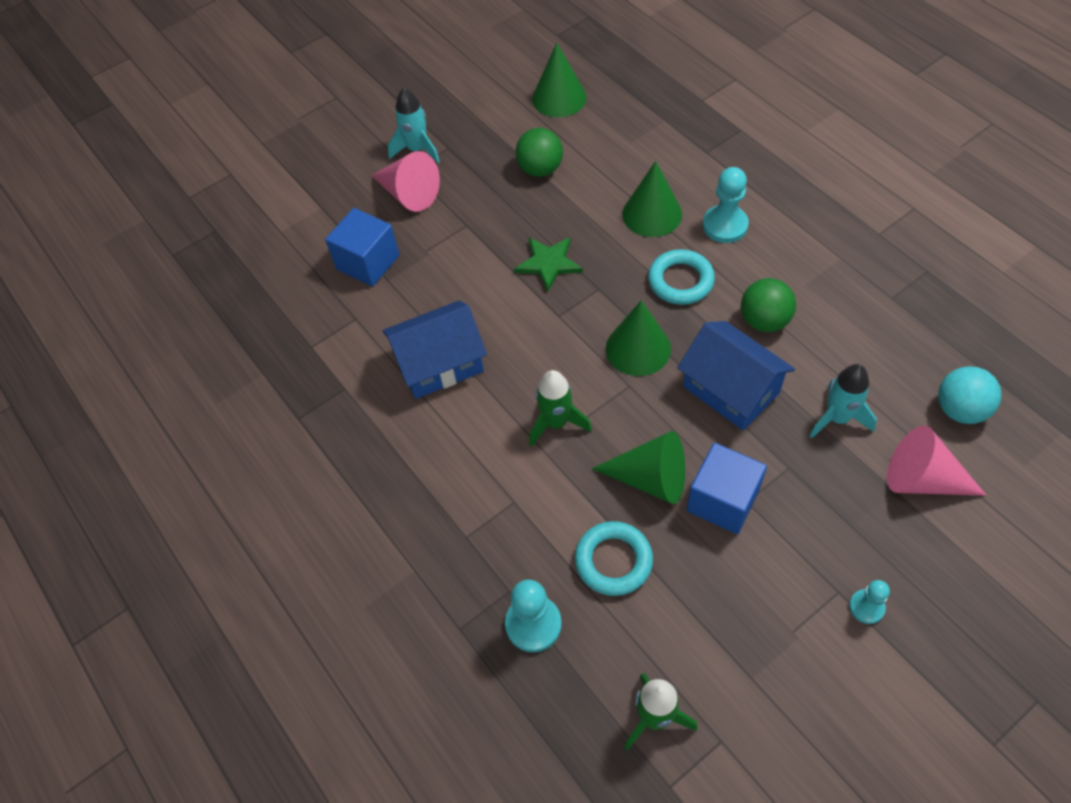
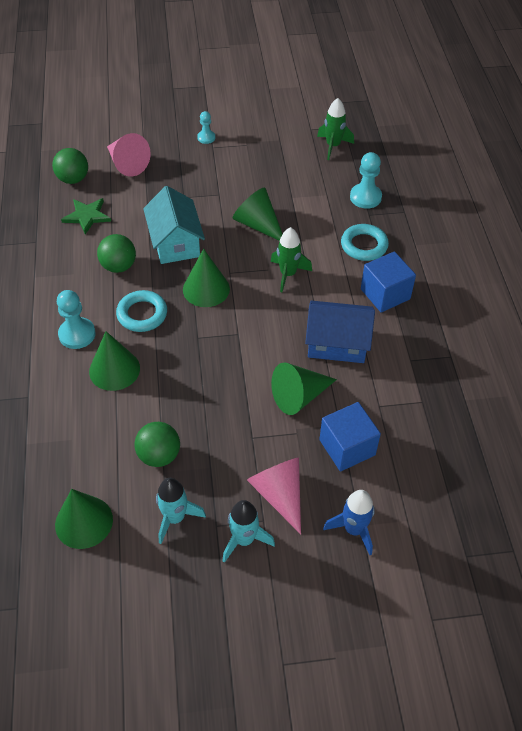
camera: 155 degrees left, 5 degrees down
green star [514,237,583,292] -> green star moved to [61,198,111,234]
turquoise ring [575,521,653,596] -> turquoise ring moved to [341,224,389,261]
blue house [677,321,795,430] -> turquoise house [143,186,205,264]
blue cube [687,443,767,534] -> blue cube moved to [361,251,416,312]
turquoise rocket [809,364,877,439] -> turquoise rocket moved to [156,478,206,544]
turquoise ball [938,366,1002,424] -> green ball [52,148,88,184]
none -> green cone [271,362,337,415]
none -> blue rocket [323,490,375,555]

